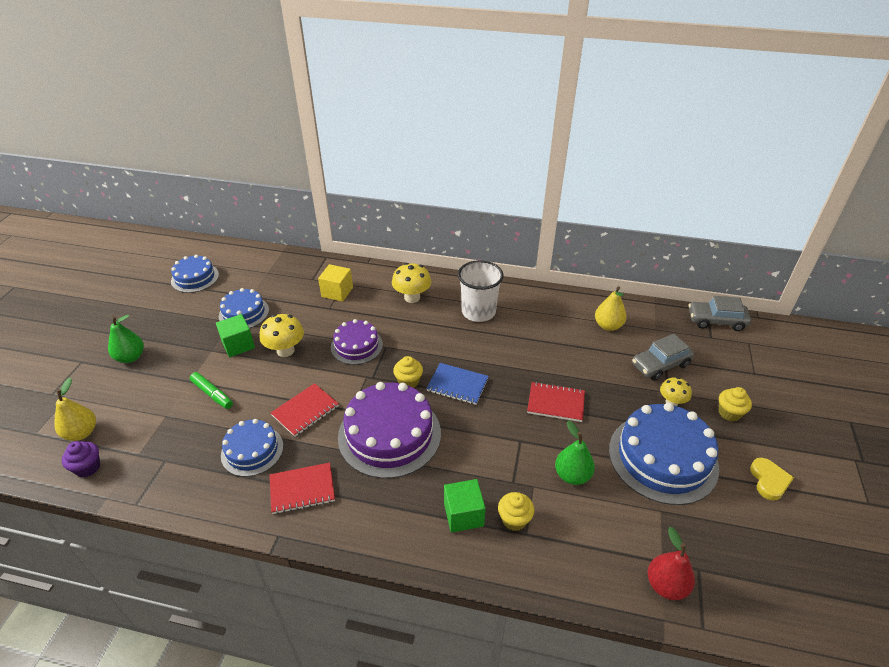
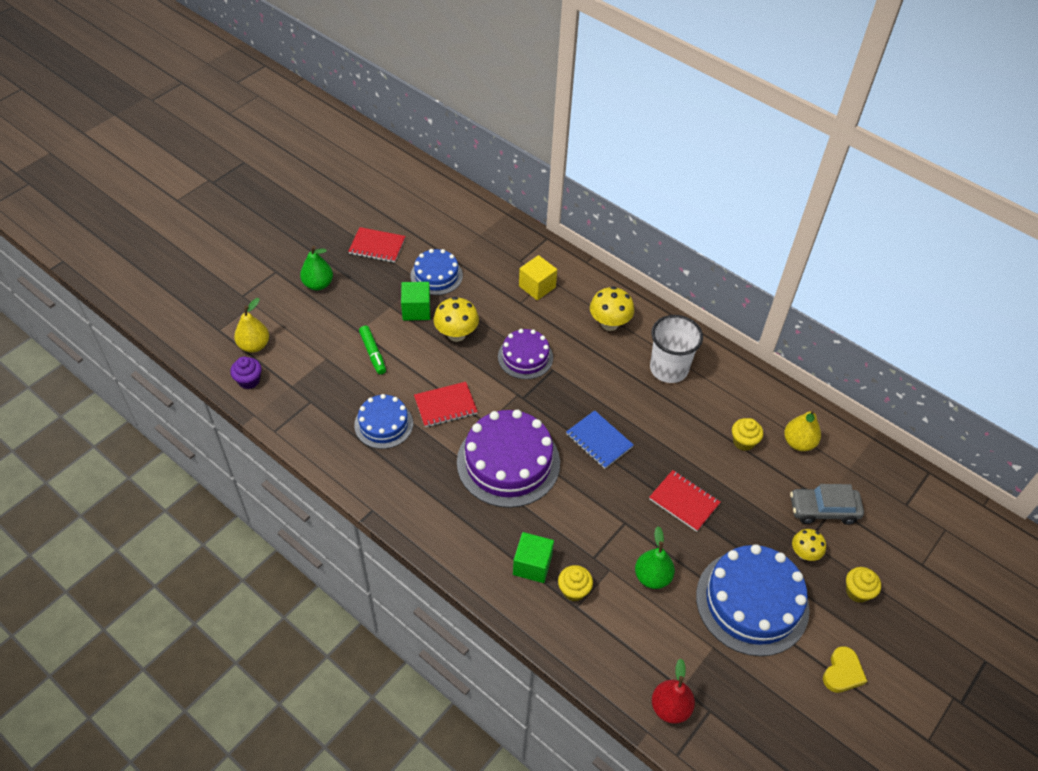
camera: 25 degrees right, 10 degrees up
blue cake [171,255,219,293] -> none
red notebook [270,462,335,514] -> red notebook moved to [348,227,406,263]
yellow cupcake [393,356,423,388] -> yellow cupcake moved to [732,418,763,451]
grey car [689,296,751,331] -> none

